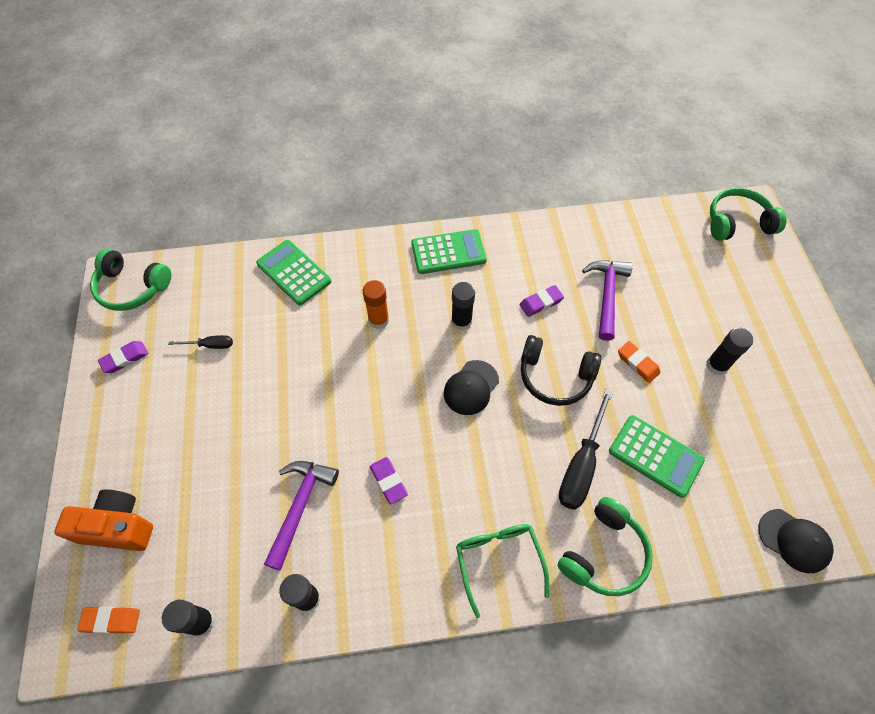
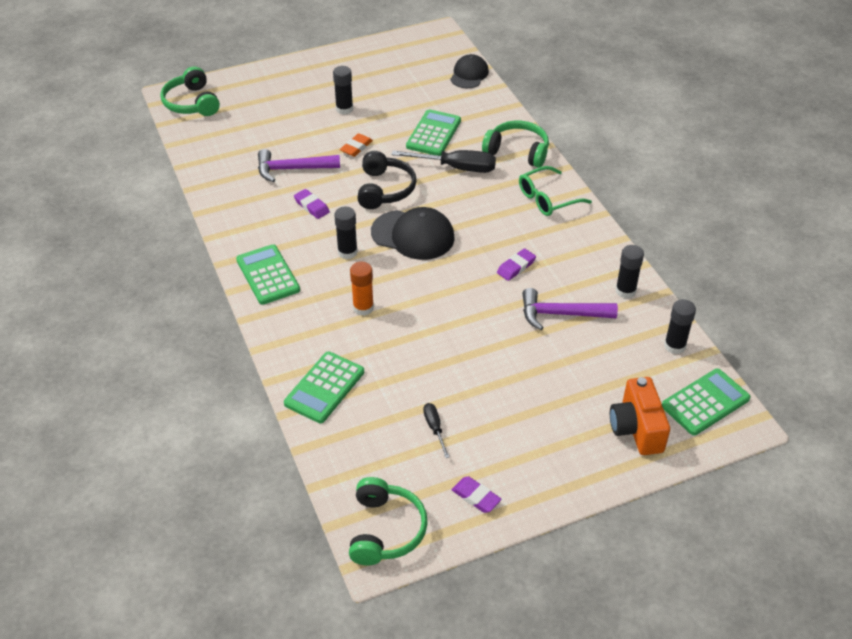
camera: 105 degrees left, 15 degrees down
orange eraser [77,607,140,634] -> green calculator [662,368,751,435]
black cap [444,360,499,415] -> black cap [371,207,455,260], size x1.53

